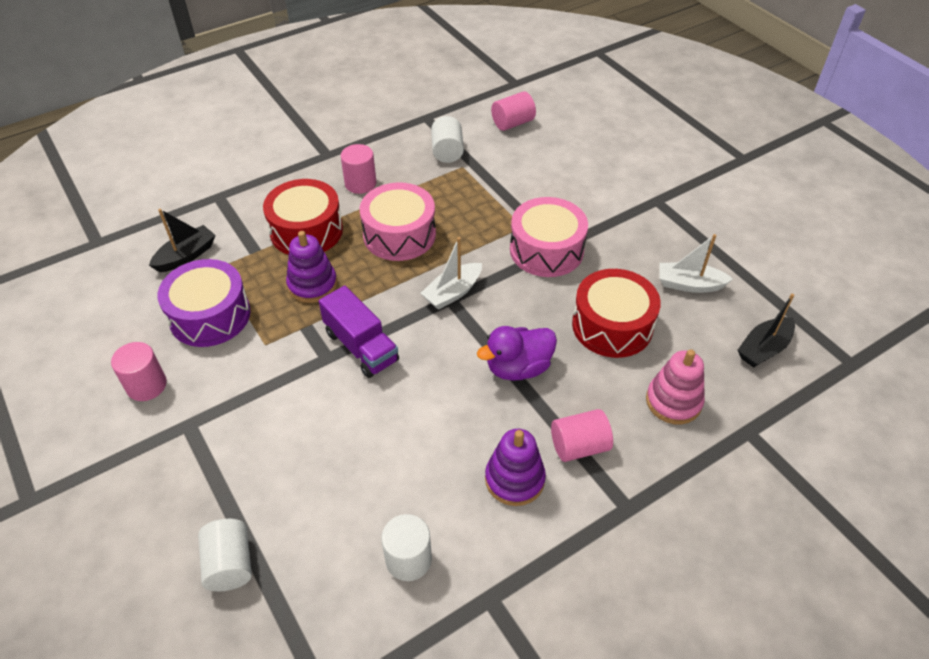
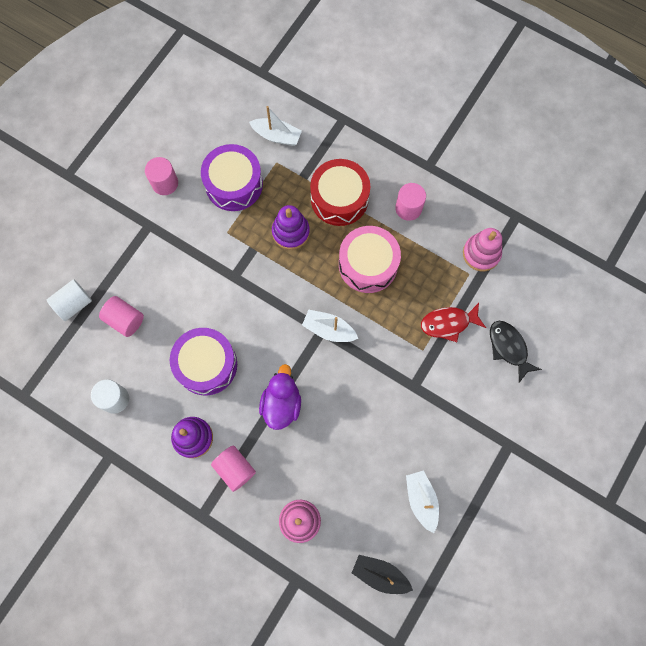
camera: 65 degrees right, 25 degrees up
black boat [149,209,216,272] -> white boat [249,106,302,146]
purple truck [318,285,399,378] -> none
white cylinder [431,116,464,163] -> pink stacking toy [463,228,502,271]
purple duck [477,326,557,381] -> purple duck turned 60 degrees clockwise [259,364,301,430]
pink cylinder [491,91,536,131] -> pink cylinder moved to [99,296,144,337]
pink drum [510,197,588,277] -> none
red drum [572,269,661,358] -> none
none -> purple drum [170,328,237,396]
none -> red fish [421,303,486,342]
none -> black fish [490,321,542,383]

